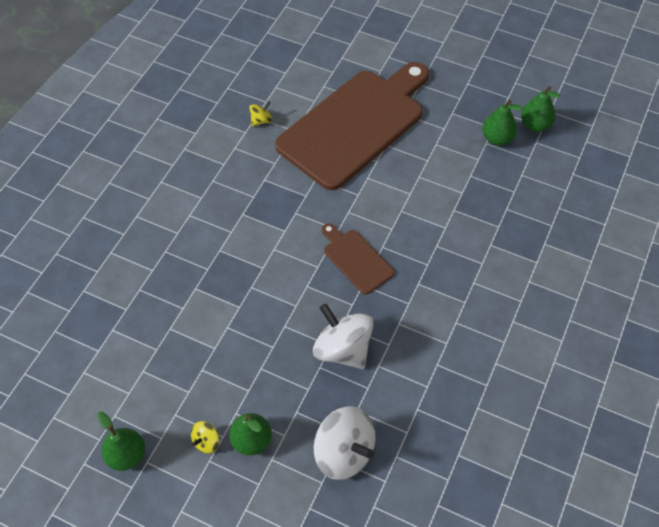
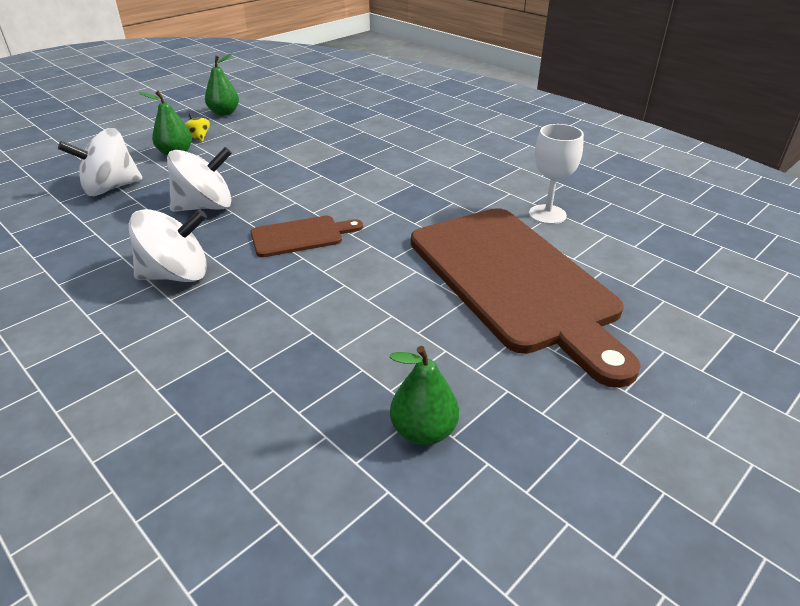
camera: 110 degrees right, 20 degrees down
yellow spinning top [250,101,272,126] -> white goblet [529,124,584,224]
green pear [521,86,561,132] -> none
none -> white spinning top [129,209,207,282]

